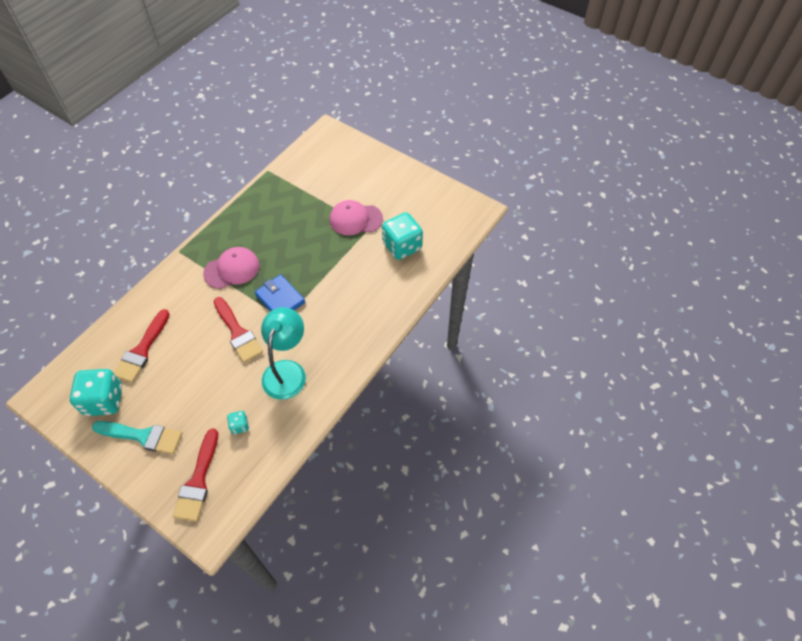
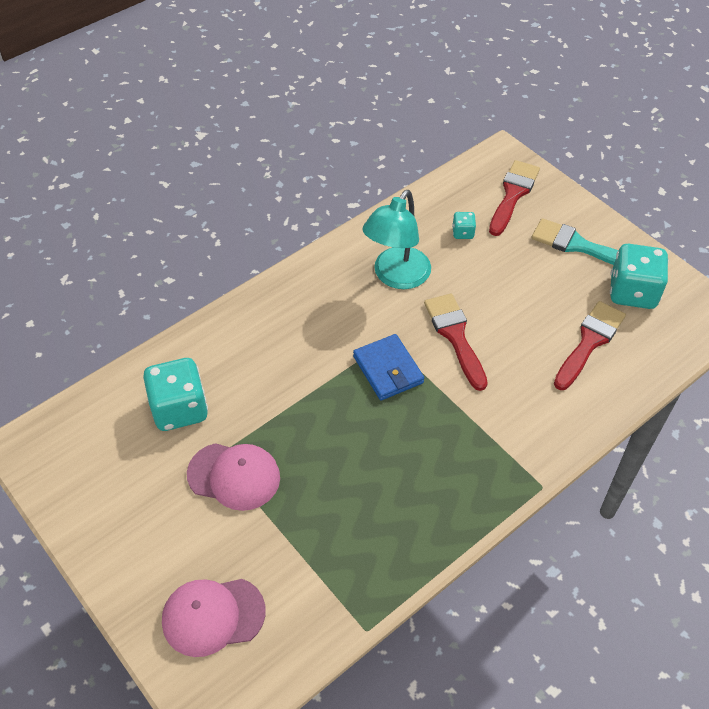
camera: 165 degrees left, 5 degrees down
pink cap [203,247,260,289] -> pink cap moved to [162,579,266,657]

